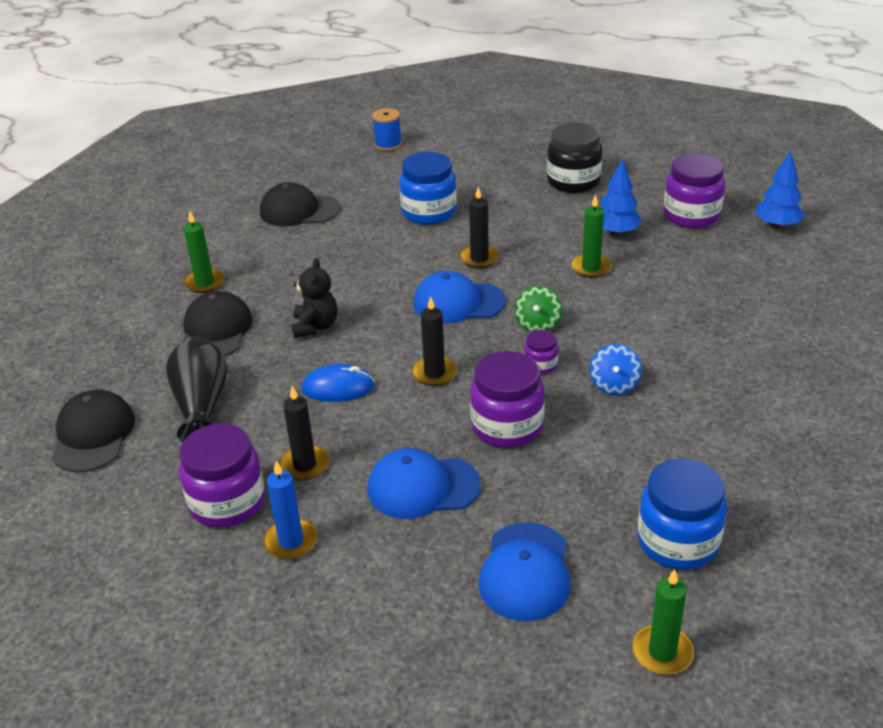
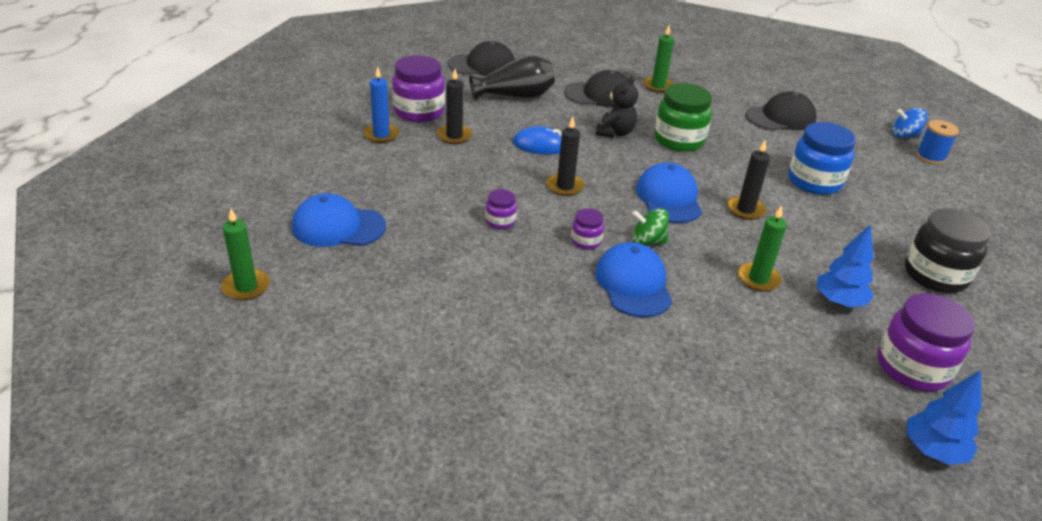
camera: 80 degrees right, 0 degrees up
black cap [260,182,341,227] -> black cap turned 75 degrees clockwise [746,91,817,130]
black teddy bear [291,258,337,338] -> black teddy bear turned 60 degrees counterclockwise [596,76,638,138]
blue mouse [301,364,375,402] -> blue mouse turned 75 degrees counterclockwise [513,126,562,155]
blue cap [367,448,481,519] -> blue cap moved to [595,242,672,317]
purple jar [470,351,545,448] -> purple jar [485,189,517,229], size x0.50
blue spinning top [590,344,642,395] -> blue spinning top moved to [892,108,928,138]
blue jar [638,459,727,570] -> none
none -> green jar [654,83,712,152]

